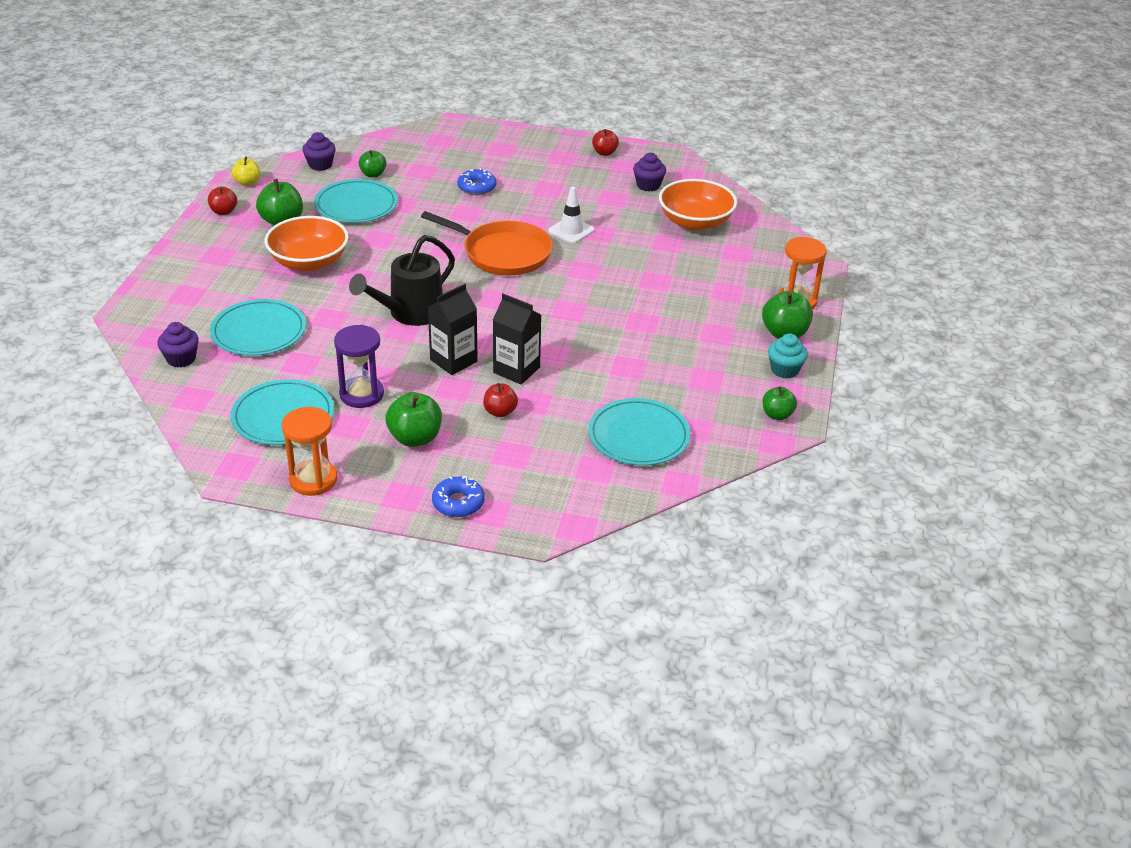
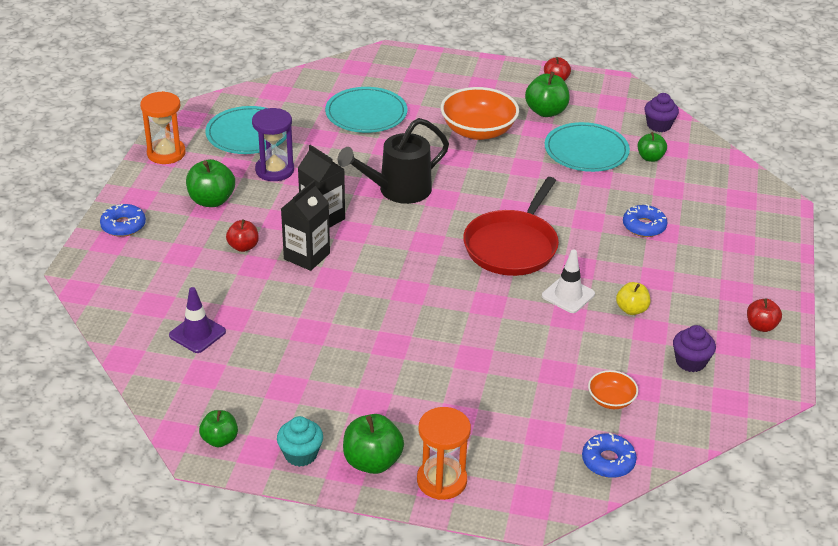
camera: 90 degrees right, 0 degrees up
purple cupcake [157,322,199,368] -> none
yellow apple [232,157,260,186] -> yellow apple moved to [616,282,650,315]
black watering can [349,235,455,326] -> black watering can turned 75 degrees counterclockwise [338,118,449,204]
orange pan [421,211,553,275] -> red pan [463,177,559,276]
turquoise plate [588,398,691,466] -> purple traffic cone [169,287,226,353]
orange bowl [659,179,737,231] -> orange bowl [588,370,638,409], size x0.50
none -> blue donut [582,433,637,478]

